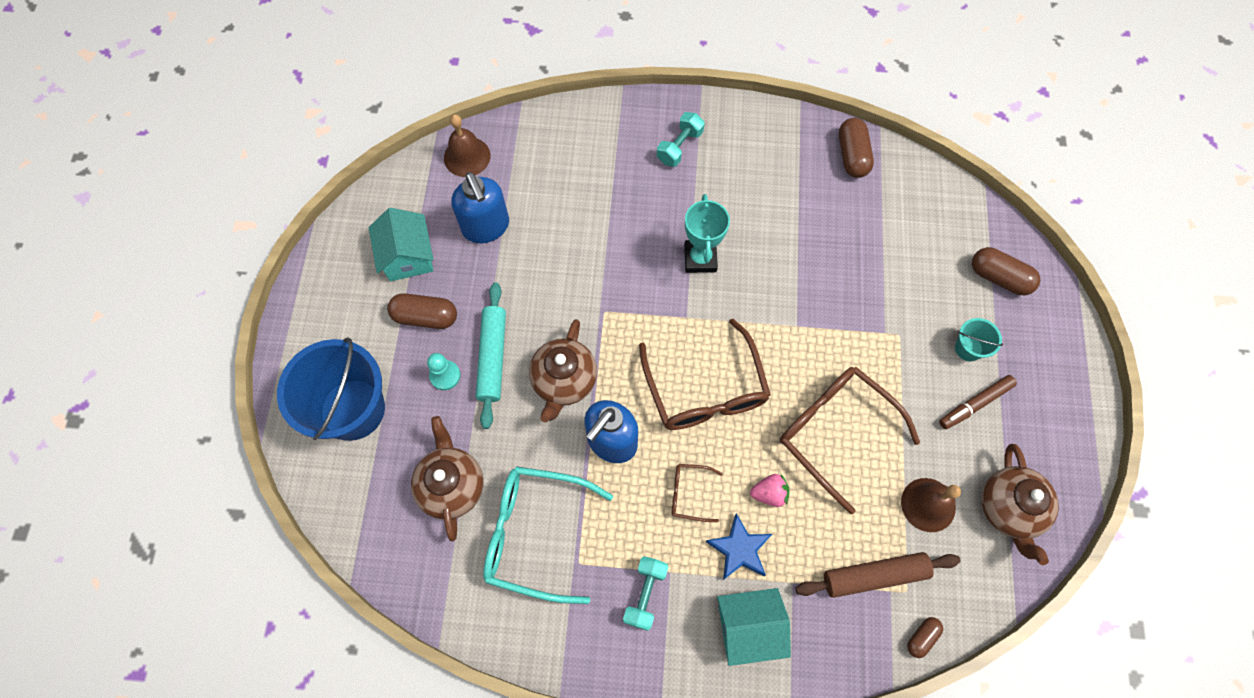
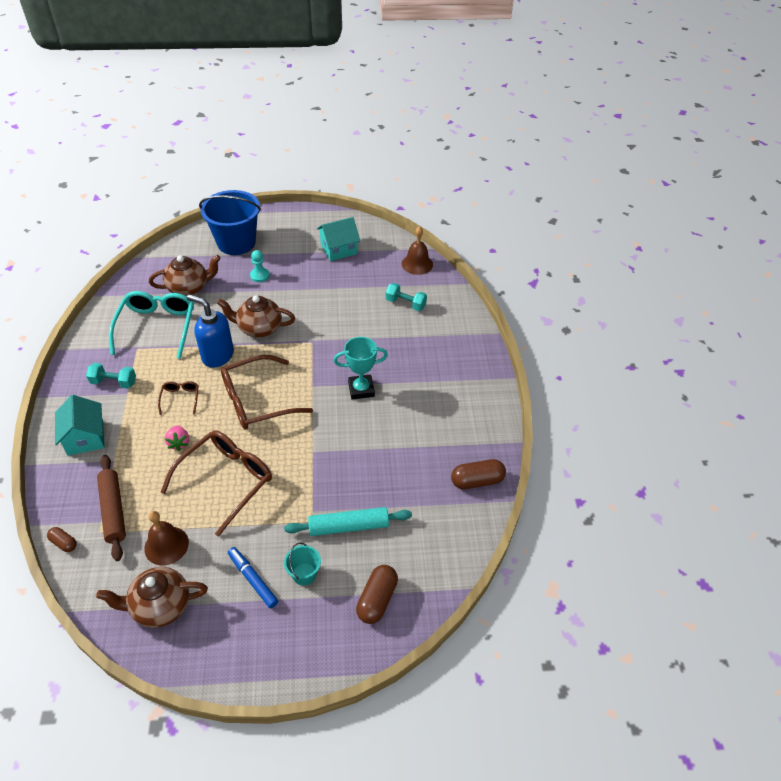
camera: 80 degrees right, 20 degrees down
brown capsule [387,293,457,329] -> none
blue soap dispenser [451,172,509,243] -> none
turquoise rolling pin [476,282,506,429] -> turquoise rolling pin moved to [284,507,412,536]
turquoise dumbbell [657,112,705,167] -> turquoise dumbbell moved to [386,283,427,311]
blue star [706,513,772,580] -> none
brown marker [939,375,1017,429] -> blue marker [228,547,278,608]

